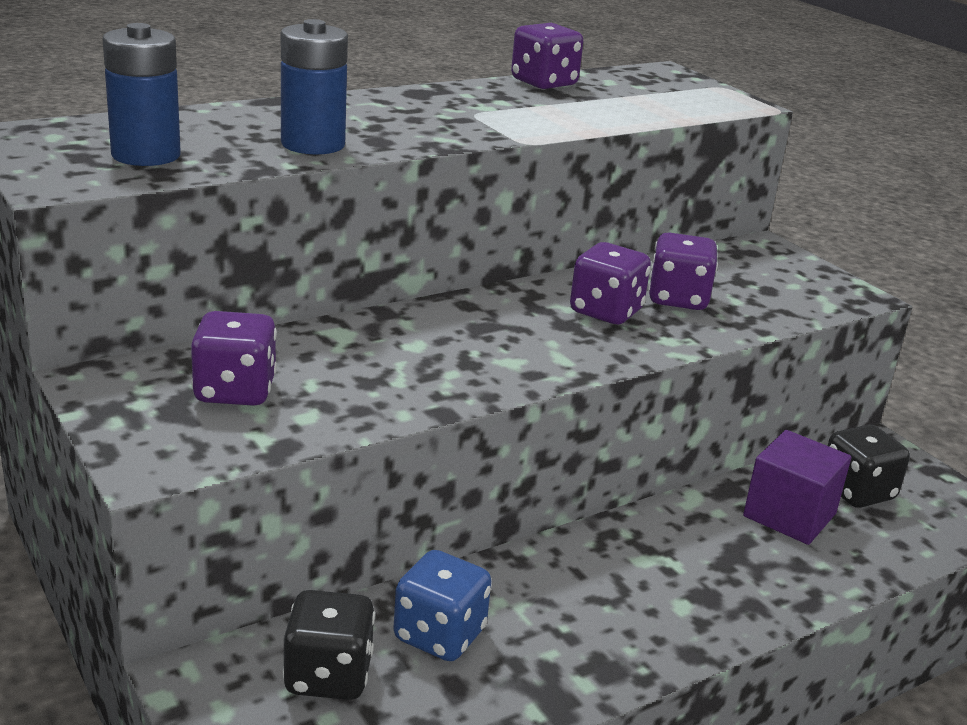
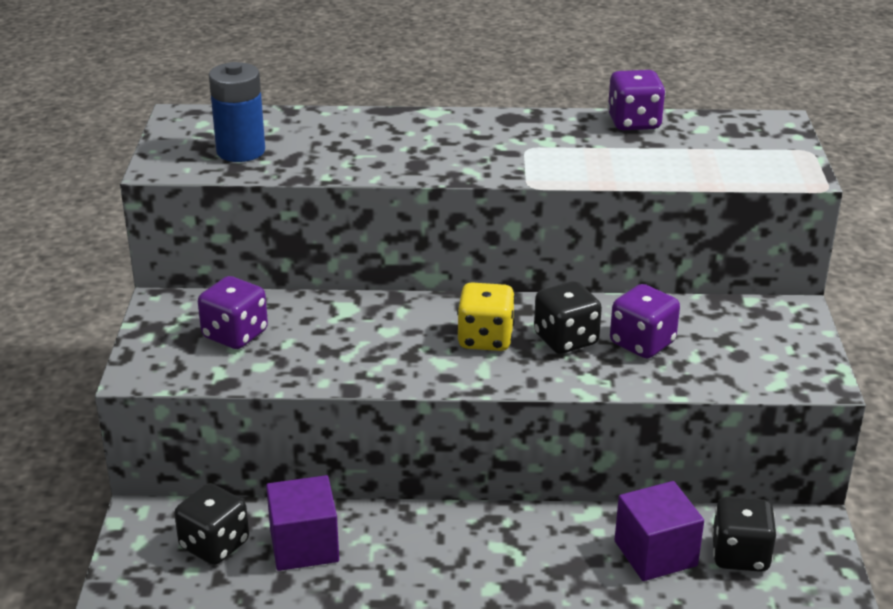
camera: 35 degrees right, 5 degrees up
blue battery [281,19,348,155] -> none
blue dice [394,550,491,661] -> purple cube [266,475,339,571]
purple dice [570,242,651,324] -> black dice [534,281,602,354]
none -> yellow dice [457,282,515,351]

